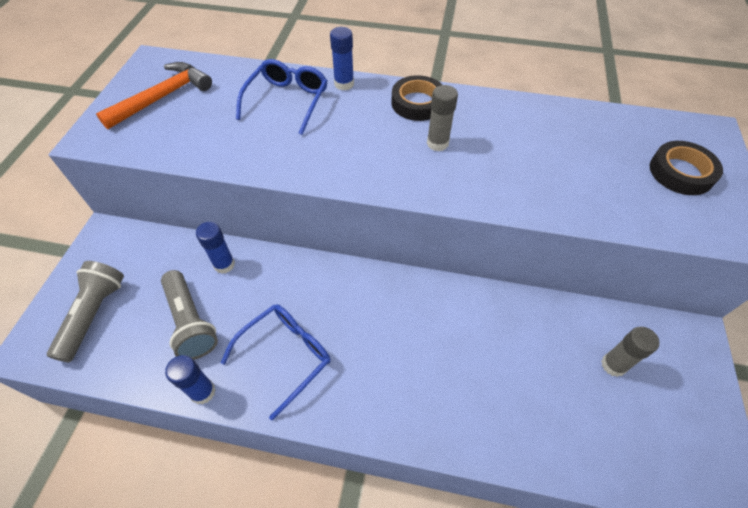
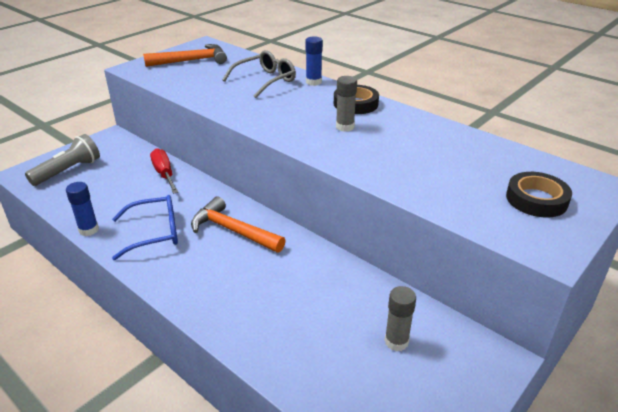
camera: 30 degrees right, 20 degrees down
grey flashlight [161,270,218,360] -> none
blue glue stick [196,222,235,274] -> red screwdriver [150,148,178,194]
blue glasses [236,59,327,135] -> grey glasses [222,50,296,98]
none -> orange hammer [191,196,286,253]

